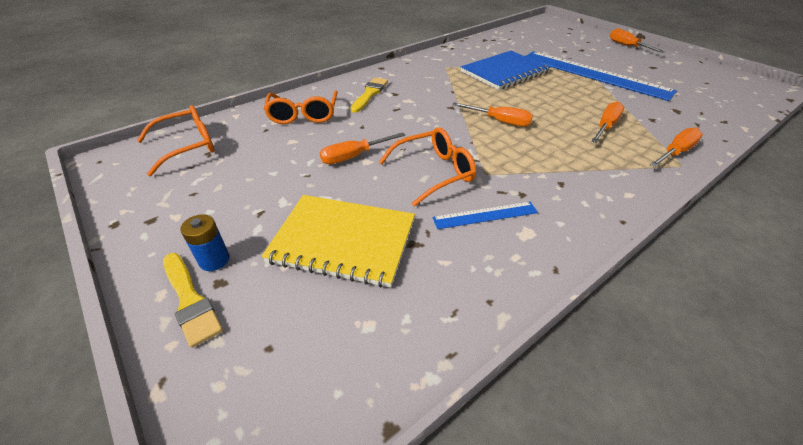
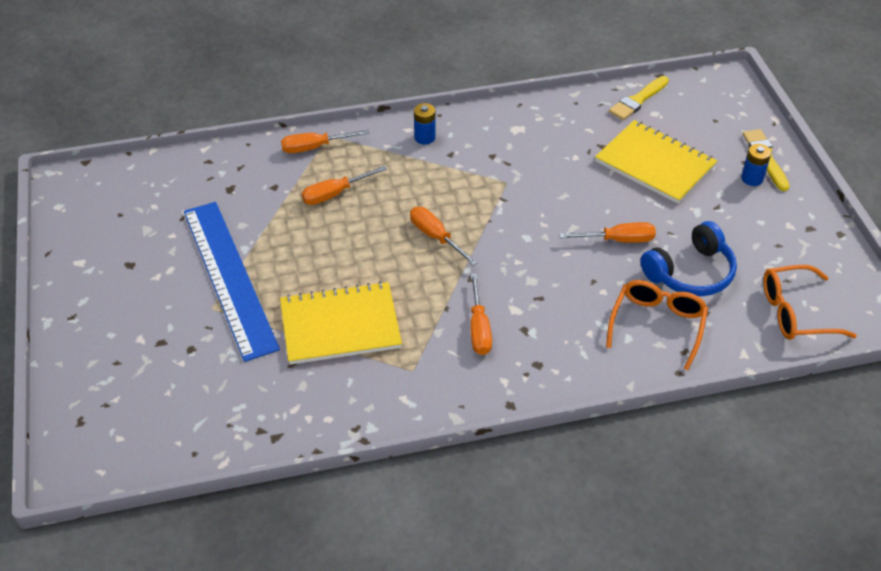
camera: 155 degrees left, 5 degrees up
yellow brush [351,78,388,113] -> yellow brush moved to [609,76,669,120]
orange glasses [379,127,476,207] -> none
blue ruler [432,202,538,229] -> none
blue notebook [461,51,551,90] -> yellow notebook [280,281,402,365]
orange screwdriver [610,29,665,53] -> orange screwdriver moved to [470,273,492,355]
none -> blue battery [414,103,436,145]
none -> blue headphones [640,221,737,296]

